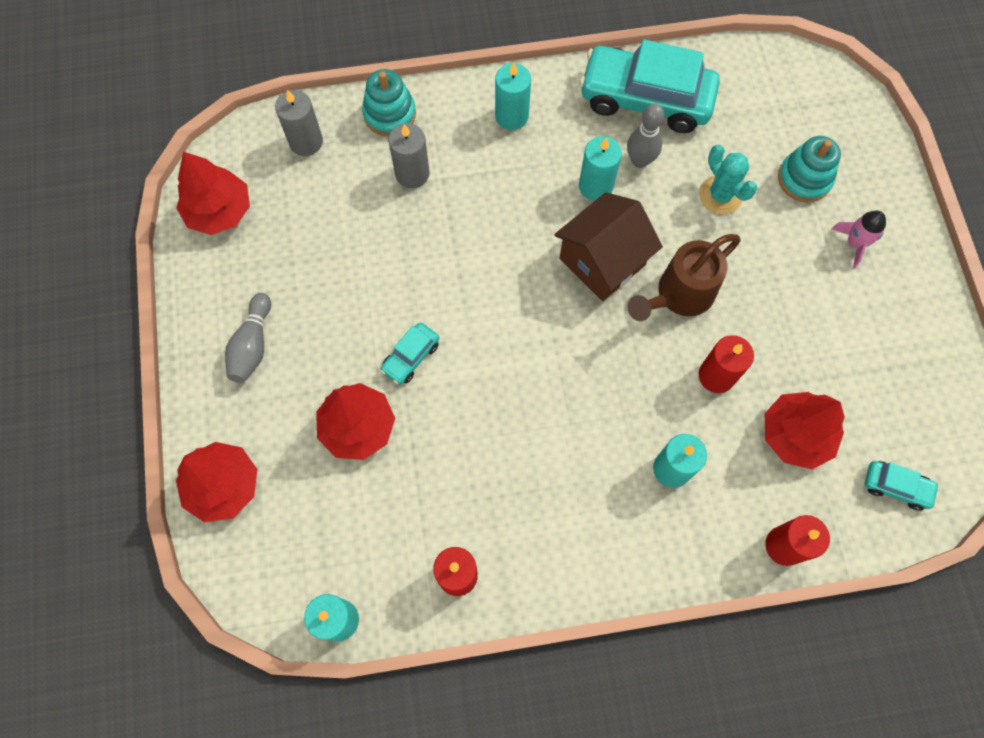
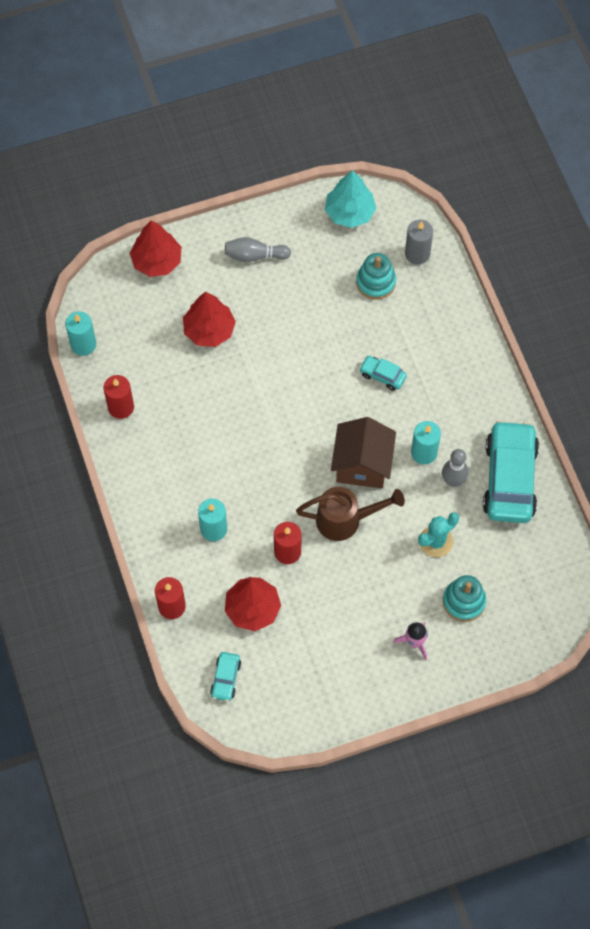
camera: 80 degrees right, 5 degrees down
red tree [176,152,250,235] -> turquoise tree [325,170,376,228]
turquoise stacking toy [362,69,416,136] -> turquoise stacking toy moved to [356,253,396,300]
turquoise car [380,322,439,385] -> turquoise car moved to [359,356,407,391]
grey candle [388,123,430,188] -> none
turquoise candle [495,62,531,130] -> none
brown house [554,192,663,301] -> brown house turned 60 degrees clockwise [331,417,396,489]
brown watering can [627,234,741,321] -> brown watering can turned 135 degrees clockwise [296,487,405,541]

